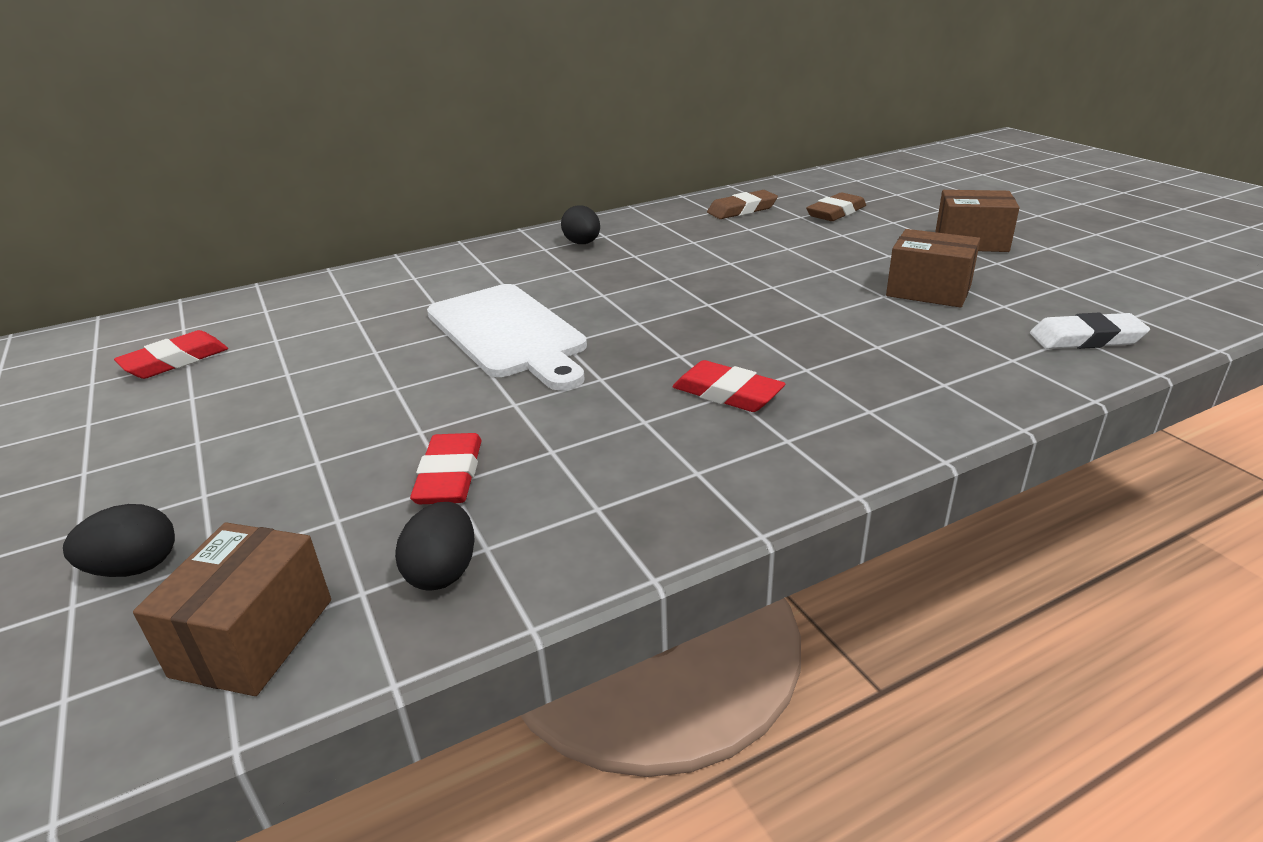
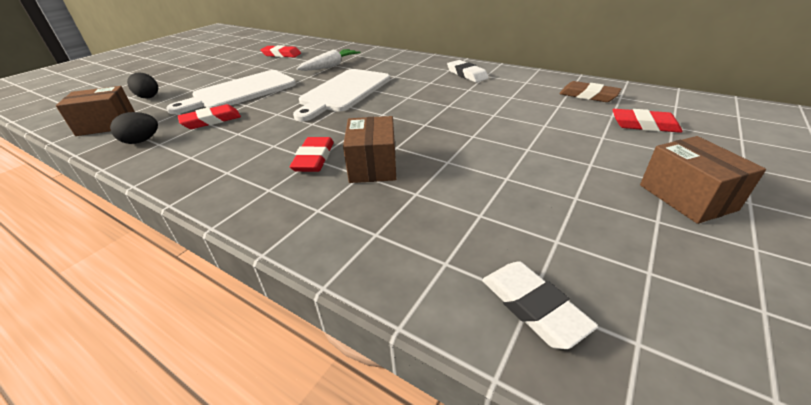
camera: 60 degrees right, 5 degrees up
black egg [561,205,600,244] -> white eraser [447,60,488,82]
brown eraser [806,193,866,221] -> red eraser [612,109,682,133]
brown box [886,229,980,308] -> brown box moved to [343,116,396,183]
none -> white cutting board [166,70,296,114]
none -> white carrot [297,49,360,71]

